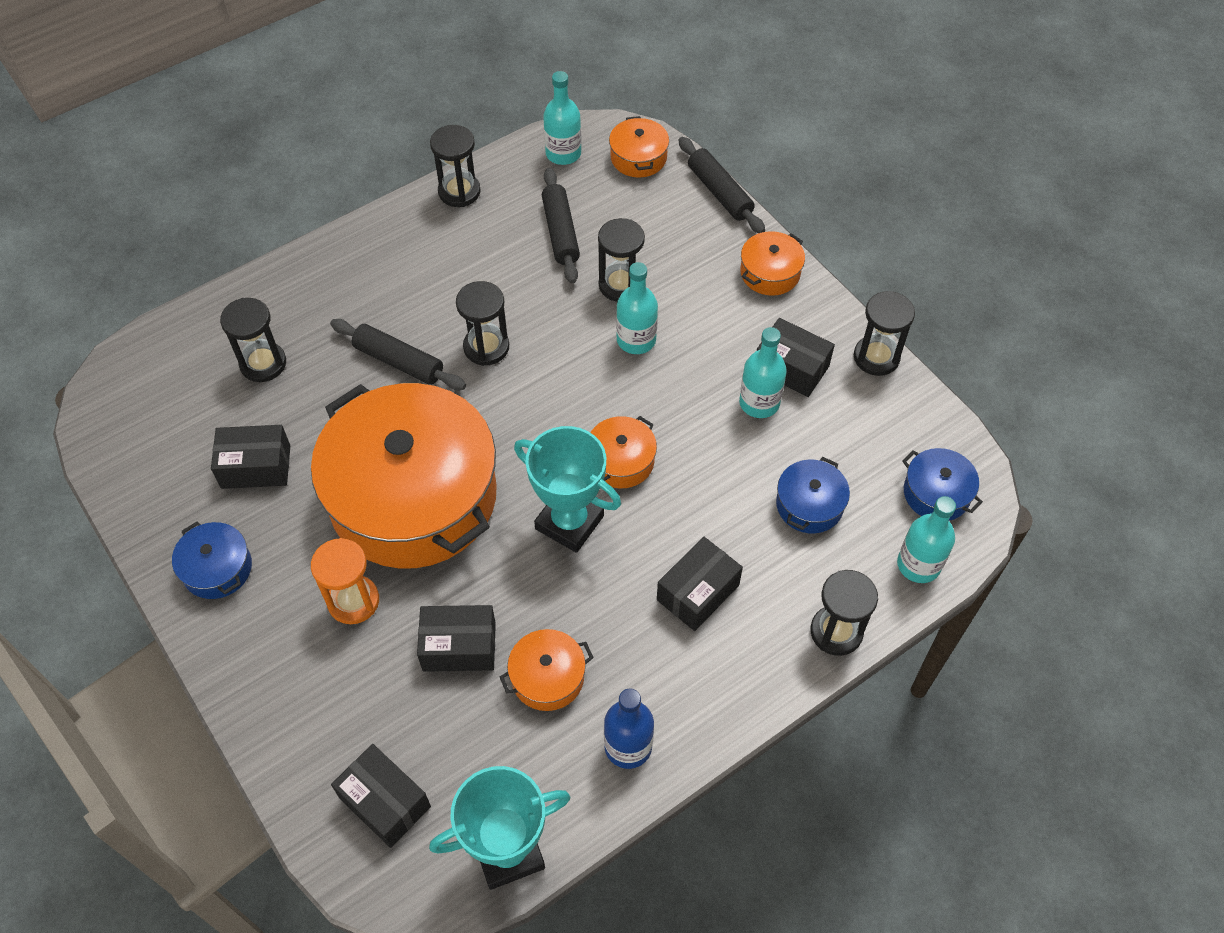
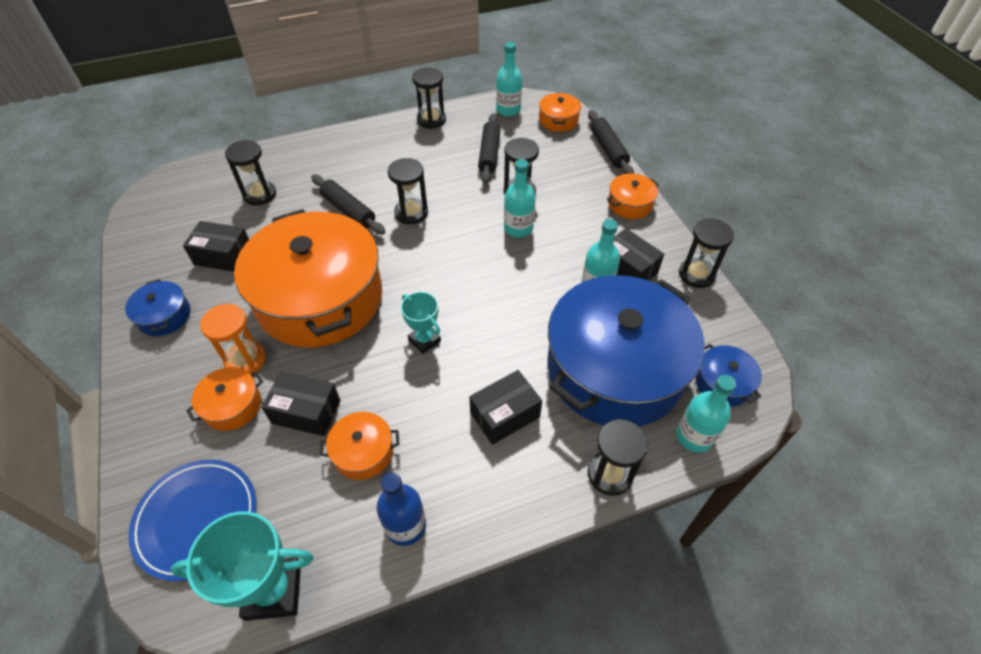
camera: 15 degrees right, 5 degrees down
black box [331,744,431,848] -> blue plate [128,459,256,581]
turquoise trophy [514,426,621,553] -> turquoise trophy [401,292,441,354], size x0.60
orange pot [590,416,657,488] -> orange pot moved to [186,367,263,431]
blue pot [776,457,850,533] -> blue pot [547,275,705,426], size x2.49

